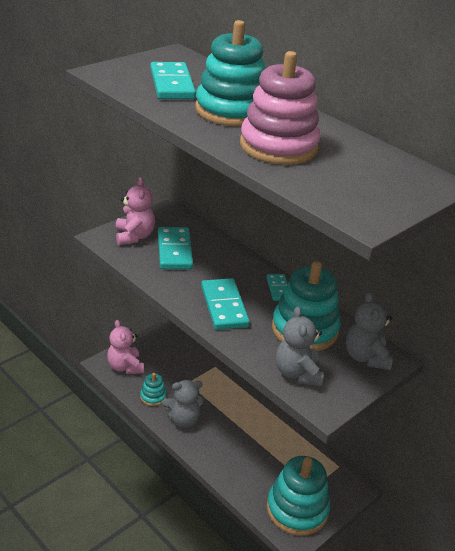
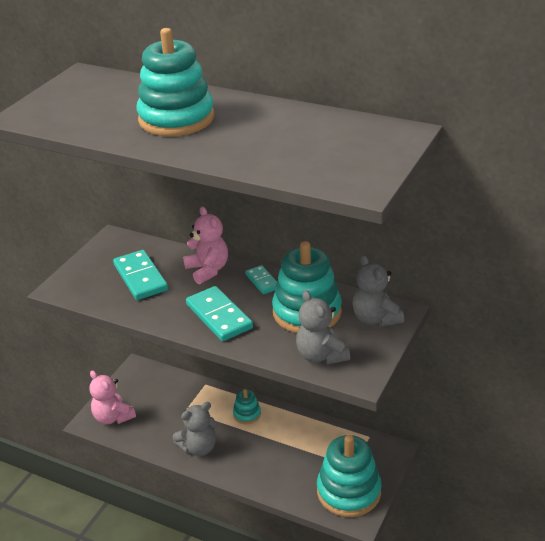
camera: 15 degrees left, 0 degrees up
pink teddy bear [116,178,155,245] -> pink teddy bear moved to [183,207,228,284]
turquoise stacking toy [140,373,167,406] -> turquoise stacking toy moved to [233,389,261,424]
turquoise domino [150,62,196,99] -> none
pink stacking toy [240,51,321,165] -> none

